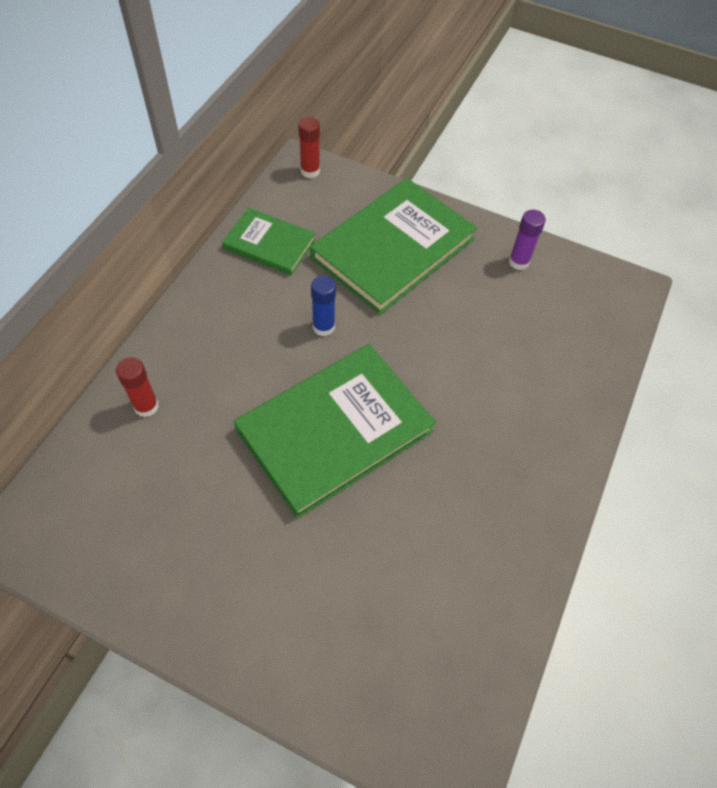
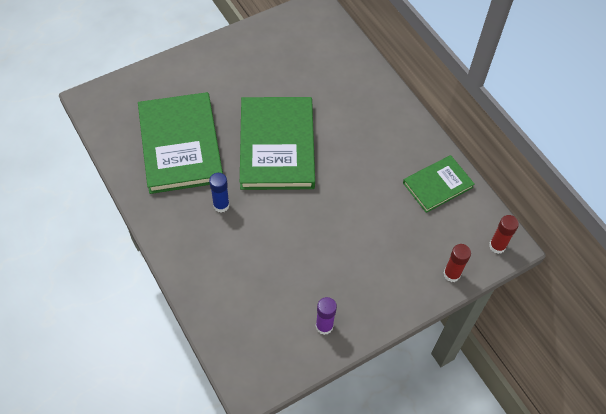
camera: 125 degrees right, 0 degrees up
red glue stick [116,357,159,417] -> red glue stick moved to [444,244,471,282]
green book [310,178,477,315] -> green book moved to [138,92,223,194]
blue glue stick [311,275,336,336] -> blue glue stick moved to [209,173,230,213]

